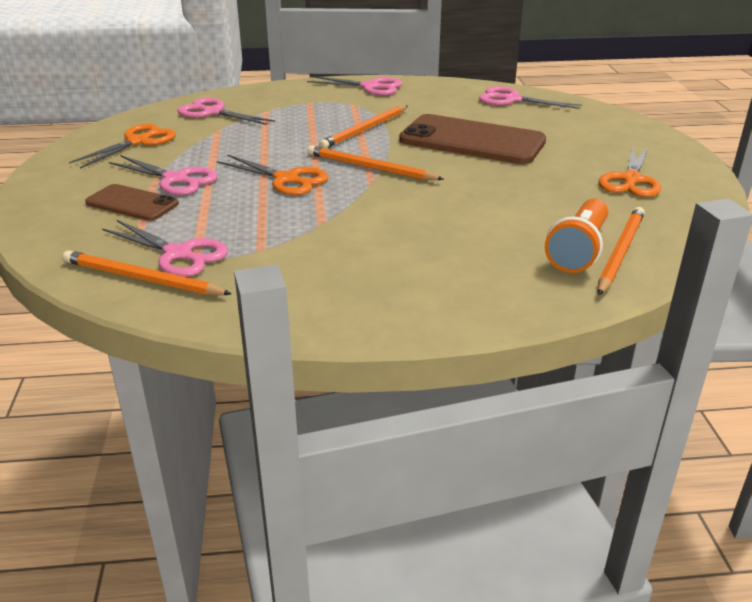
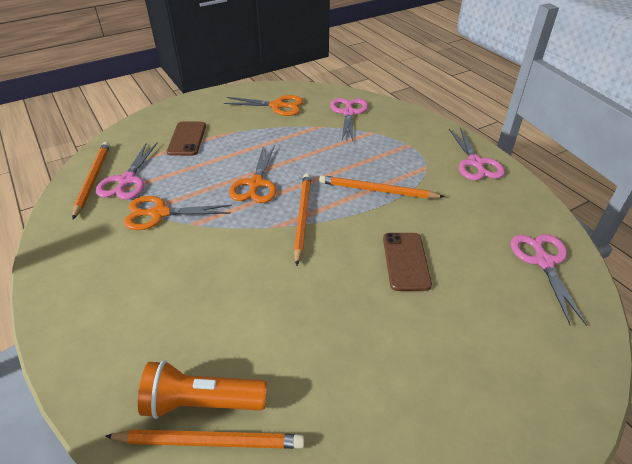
camera: 65 degrees right, 10 degrees up
pink scissors [109,155,218,195] -> none
brown phone [399,114,546,164] -> brown phone [383,233,432,291], size x0.54
orange scissors [599,146,661,197] -> orange scissors moved to [124,196,232,230]

